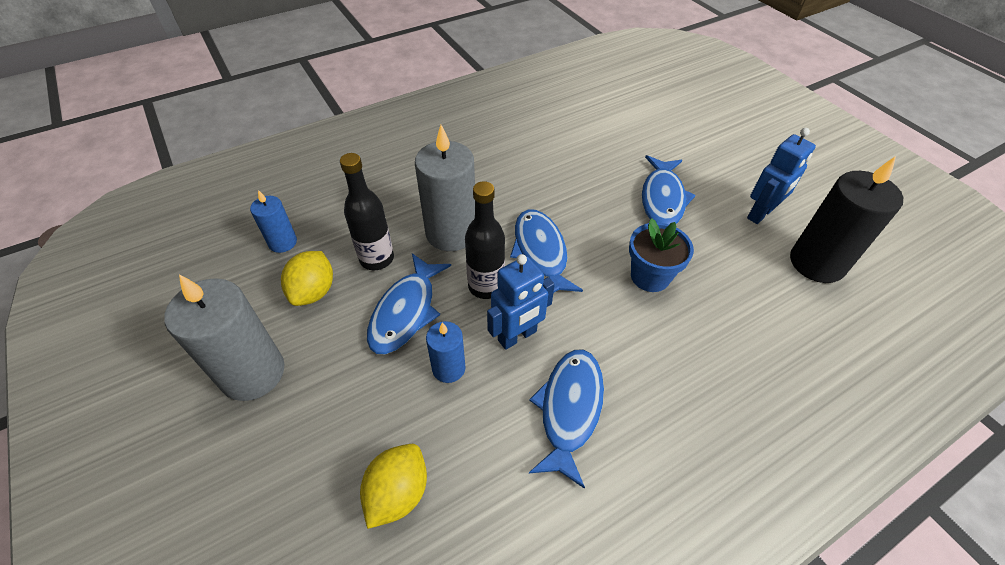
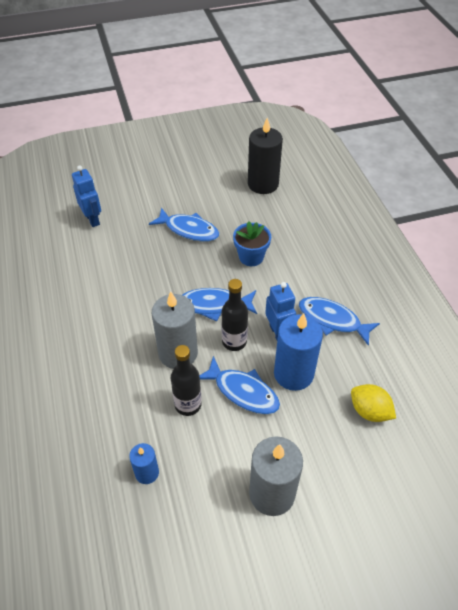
camera: 75 degrees left, 0 degrees up
yellow lemon [281,251,333,306] -> none
blue candle [426,321,465,383] -> blue candle [274,313,323,391], size x1.87
blue robot [747,128,816,224] -> blue robot moved to [72,166,101,227]

